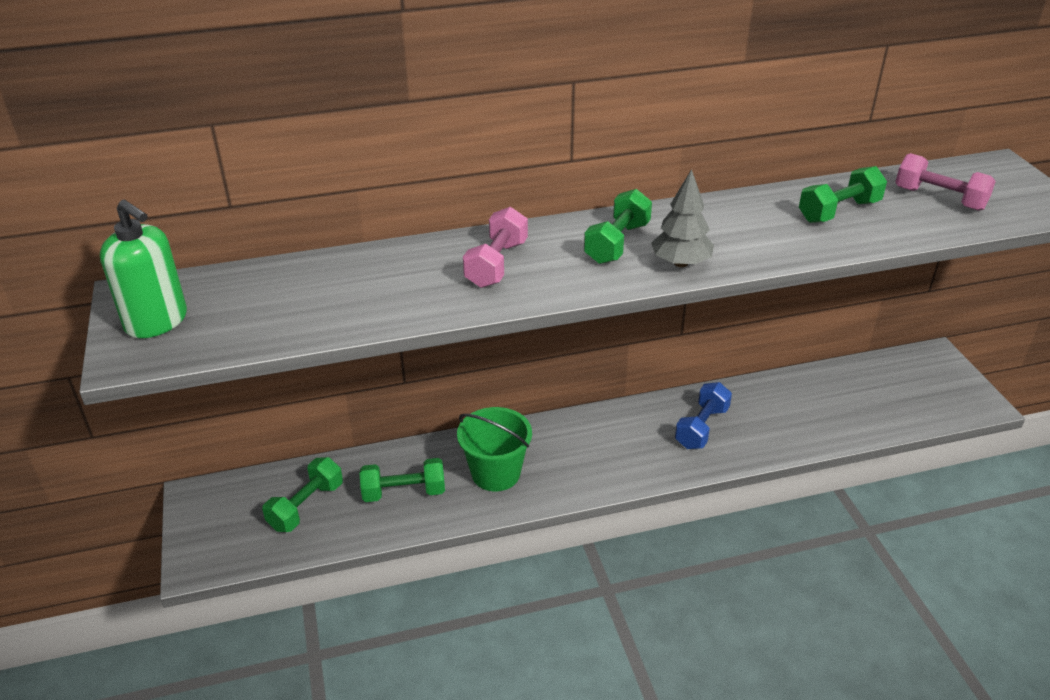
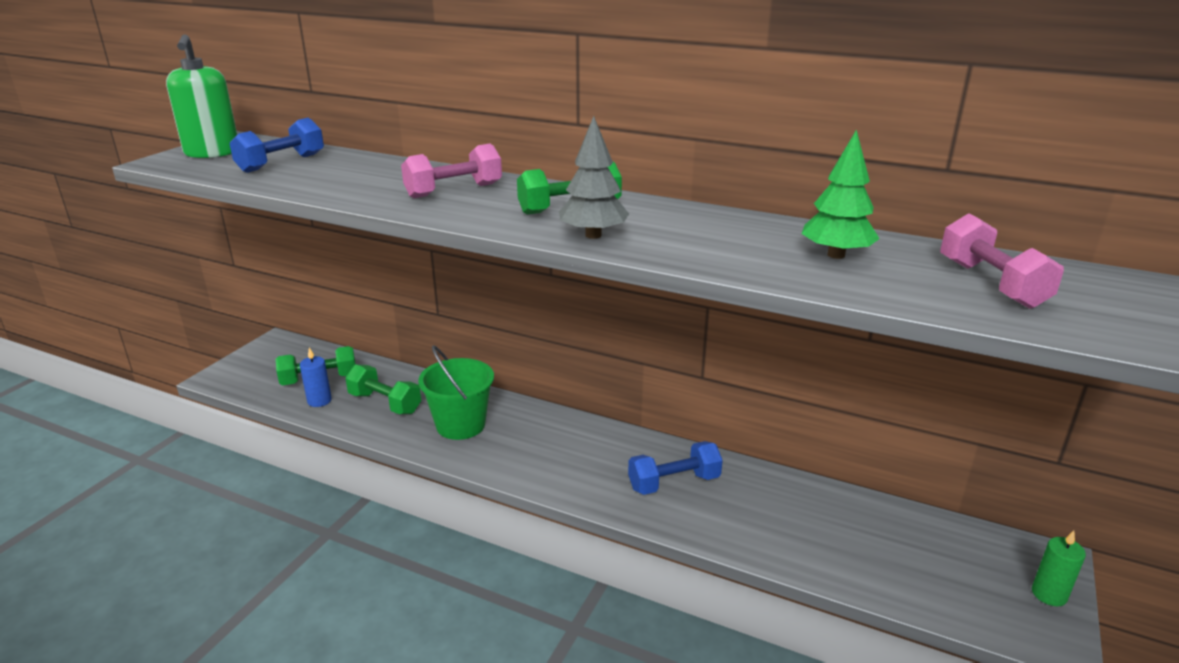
camera: 40 degrees right, 10 degrees down
green dumbbell [799,166,887,223] -> green tree [801,129,880,259]
none -> blue dumbbell [229,118,324,173]
none -> blue candle [300,348,332,407]
none -> green candle [1032,530,1086,606]

